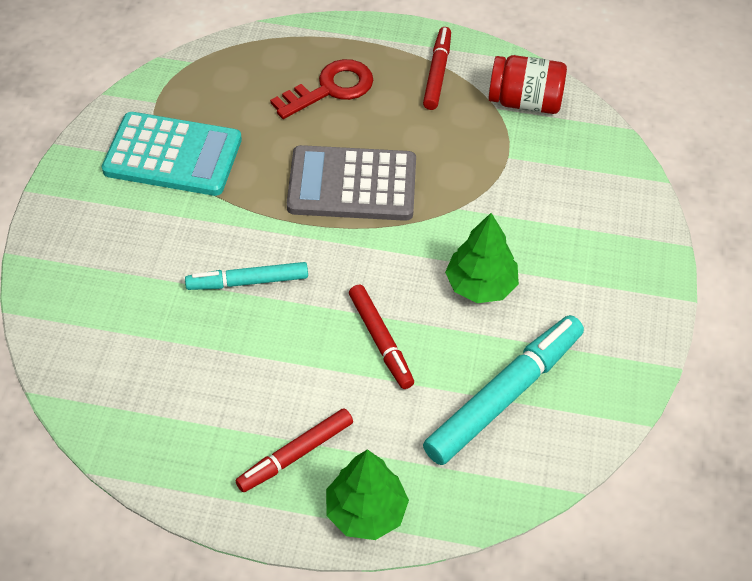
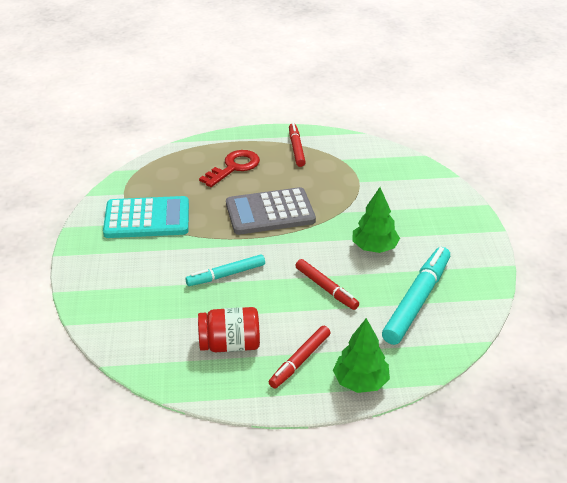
camera: 15 degrees left, 15 degrees down
red jar [488,55,567,114] -> red jar moved to [198,307,260,352]

